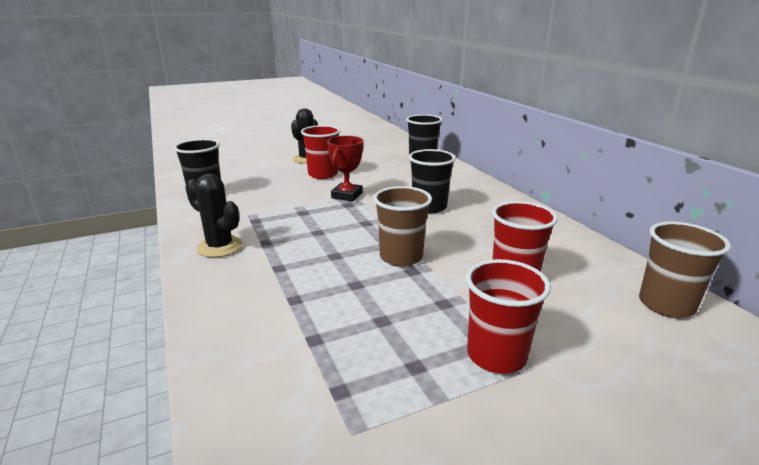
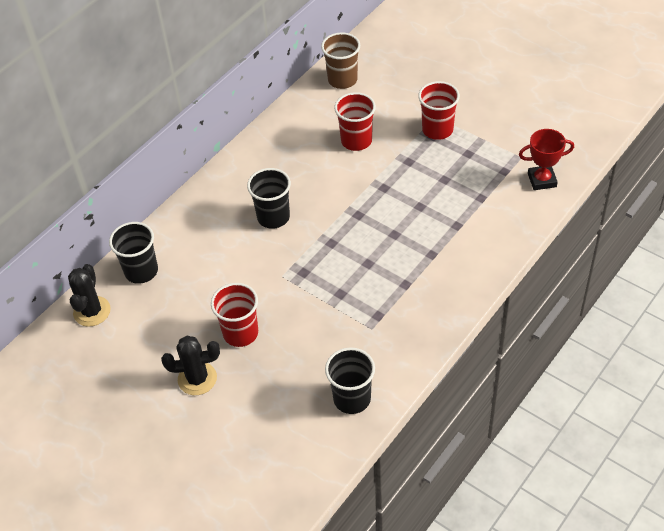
camera: 115 degrees left, 25 degrees up
black cactus [185,174,243,258] -> black cactus moved to [68,264,111,327]
red trophy [327,136,363,202] -> red trophy moved to [519,129,574,190]
brown cup [373,186,432,267] -> none

